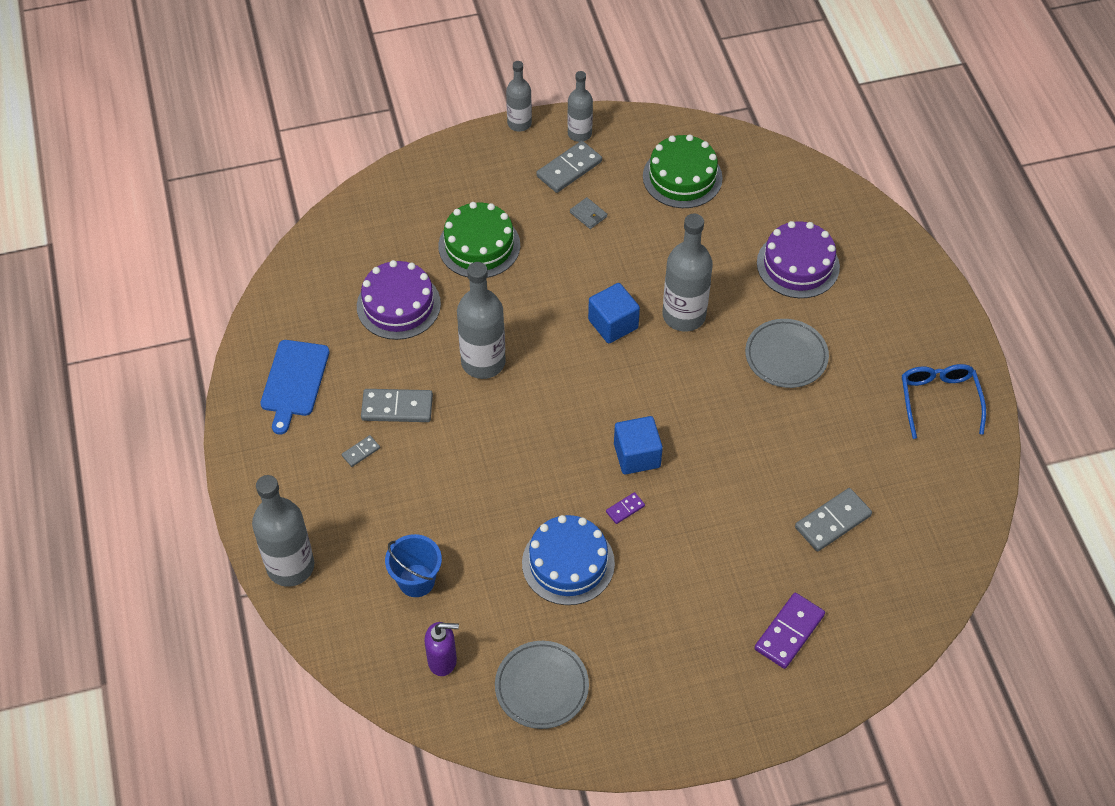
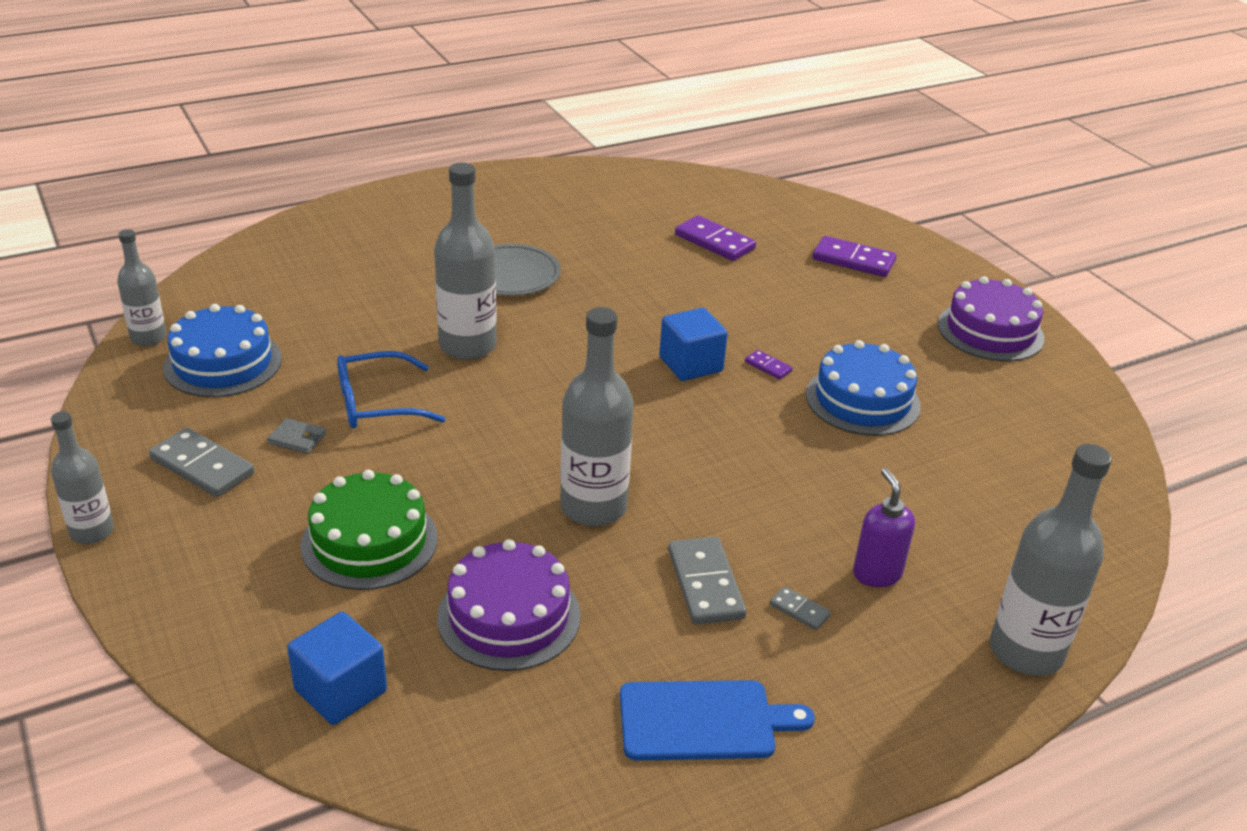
camera: 105 degrees left, 20 degrees down
blue bucket [385,534,442,597] -> none
purple soap dispenser [424,622,459,676] -> purple soap dispenser moved to [853,468,915,587]
grey plate [495,641,589,729] -> none
grey bottle [567,71,593,142] -> grey bottle moved to [117,229,166,346]
grey wallet [570,197,607,229] -> grey wallet turned 75 degrees clockwise [267,418,326,454]
blue cube [588,283,640,344] -> blue cube moved to [287,612,387,725]
green cake [643,134,723,208] -> blue cake [163,304,282,397]
purple cake [757,221,840,298] -> purple cake moved to [938,276,1045,361]
grey domino [795,488,872,552] -> purple domino [675,215,756,261]
blue glasses [902,364,986,439] -> blue glasses moved to [337,351,446,428]

